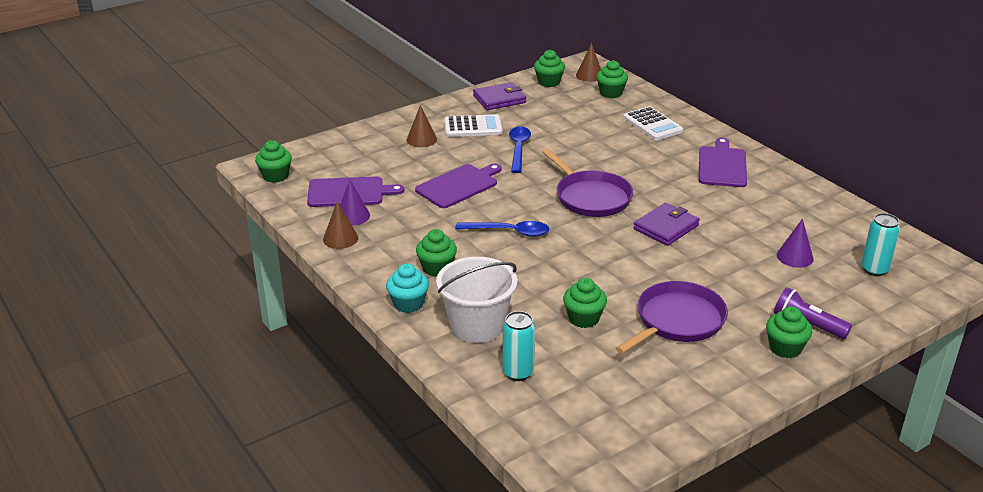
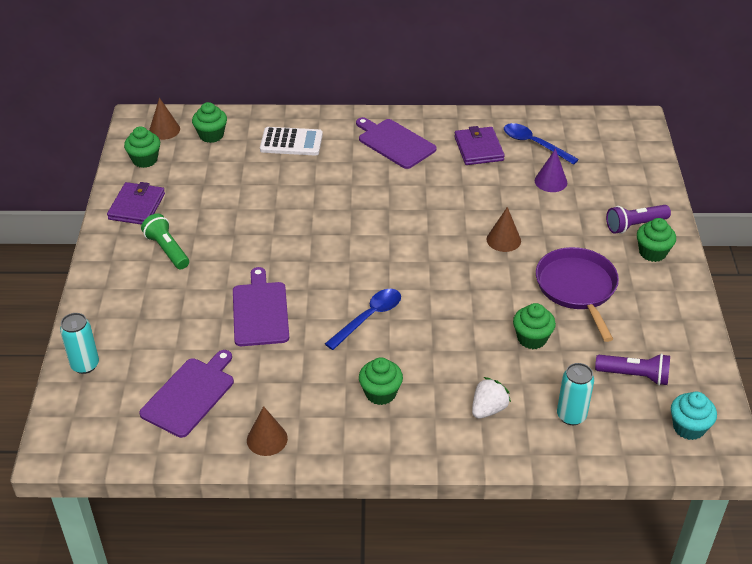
camera: 55 degrees left, 10 degrees up
green cupcake [255,140,292,183] -> none
purple cone [340,180,370,226] -> none
turquoise cupcake [386,264,429,313] -> turquoise cupcake moved to [671,392,717,440]
brown cone [407,105,437,147] -> brown cone moved to [487,207,521,252]
white bucket [436,257,518,343] -> white strawberry [472,377,511,419]
white calculator [444,114,502,137] -> green flashlight [141,214,189,269]
blue spoon [509,126,531,173] -> blue spoon moved to [504,123,579,165]
purple pan [542,148,633,217] -> none
purple wallet [633,203,700,246] -> purple wallet moved to [454,126,505,165]
turquoise can [861,213,900,276] -> turquoise can moved to [60,313,99,374]
none -> purple flashlight [595,353,670,386]

